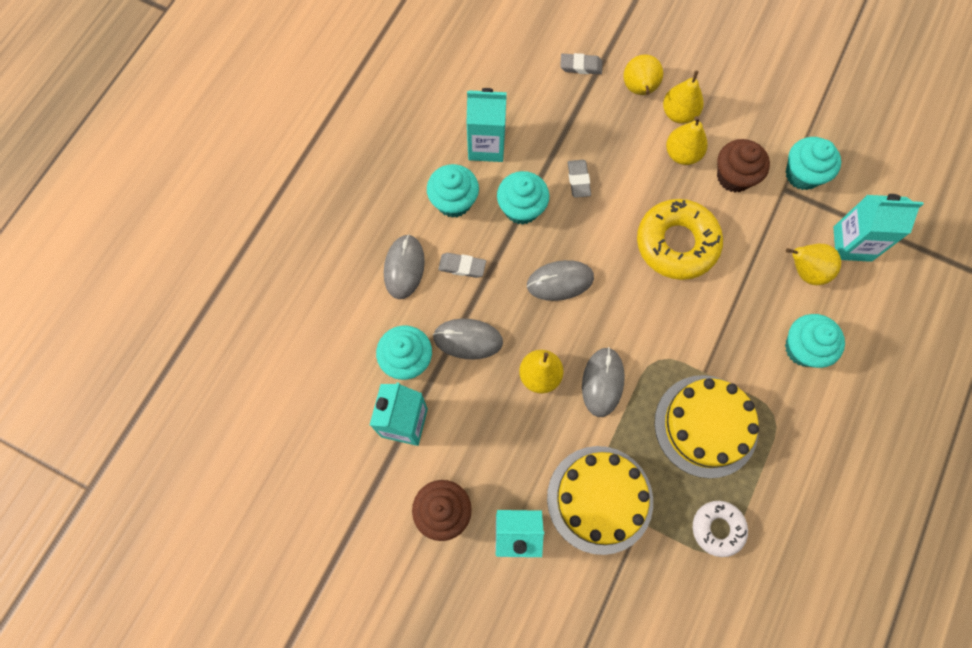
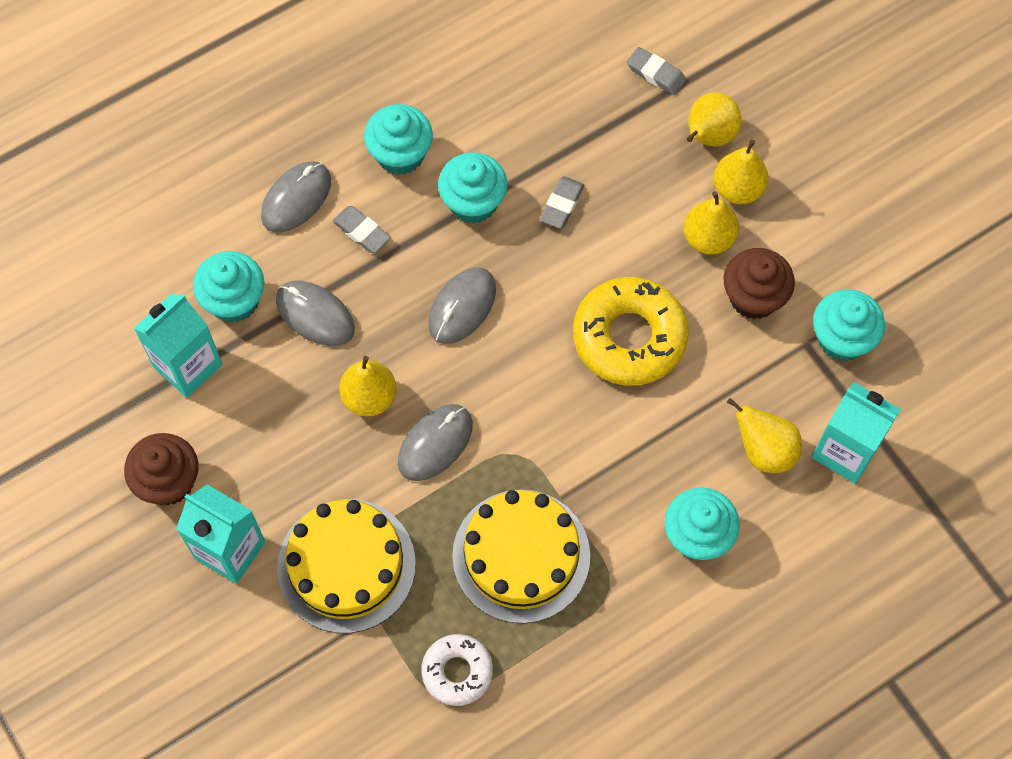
camera: 30 degrees right, 5 degrees down
turquoise carton [466,88,507,162] -> none
grey mouse [527,260,594,301] -> grey mouse turned 75 degrees counterclockwise [428,267,496,344]

